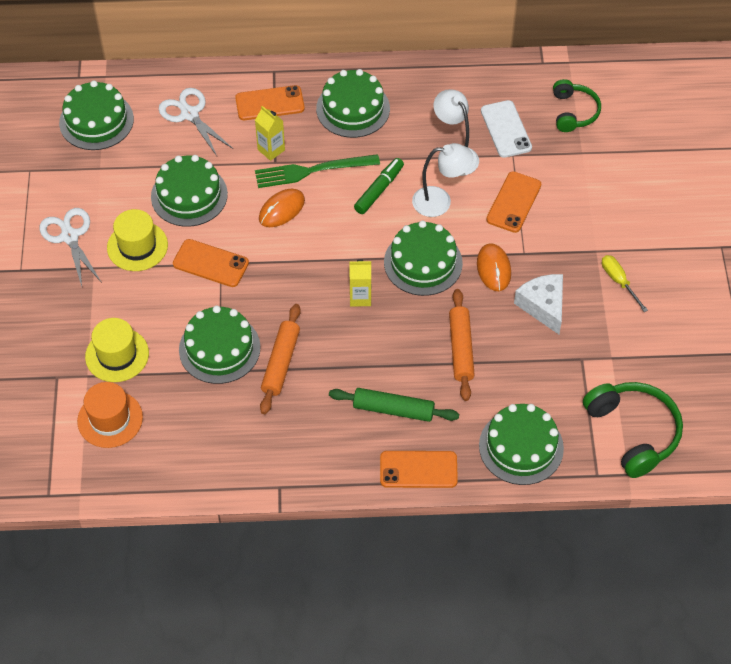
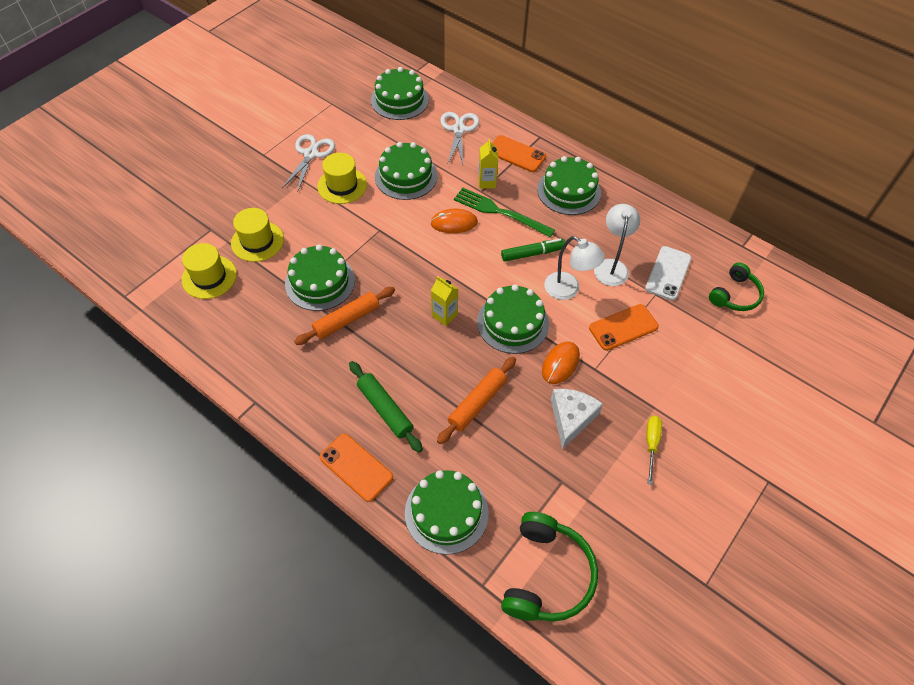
camera: 40 degrees right, 0 degrees up
orange hat [77,382,143,448] -> yellow hat [182,243,237,299]
orange phone [173,239,249,287] -> none

